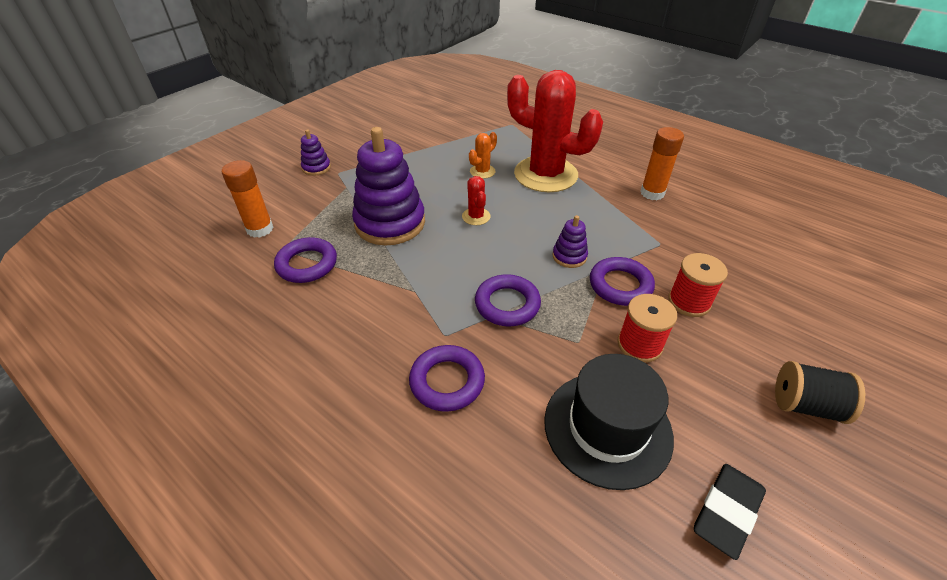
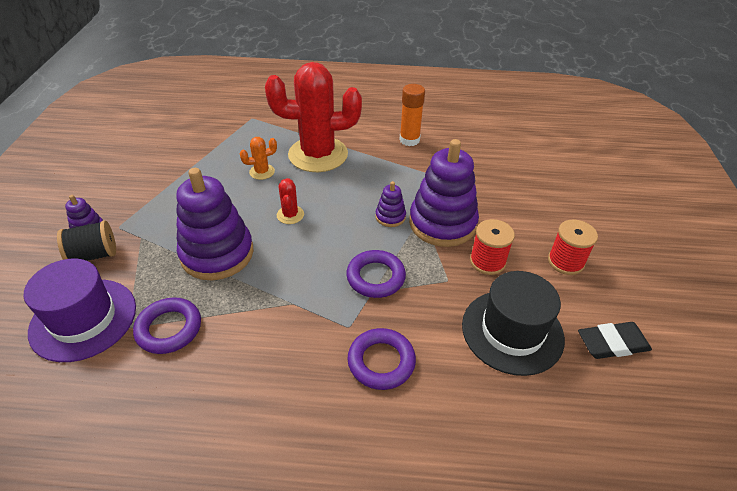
camera: 35 degrees left, 0 degrees up
orange glue stick [222,160,274,238] -> purple hat [24,259,136,362]
red cactus [462,176,491,225] -> red cactus turned 45 degrees clockwise [277,178,304,224]
orange cactus [469,132,497,179] -> orange cactus turned 60 degrees clockwise [240,137,277,180]
purple ring [590,257,655,306] -> purple stacking toy [409,139,479,247]
red spool [668,253,728,317] -> red spool moved to [548,220,598,275]
black eraser [694,464,766,560] -> black eraser turned 75 degrees clockwise [578,322,652,359]
black spool [775,361,865,424] -> black spool moved to [57,220,116,261]

